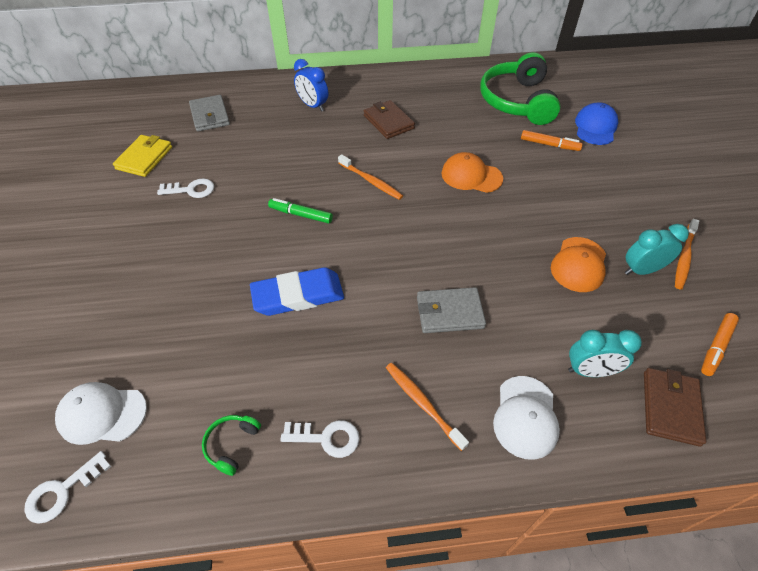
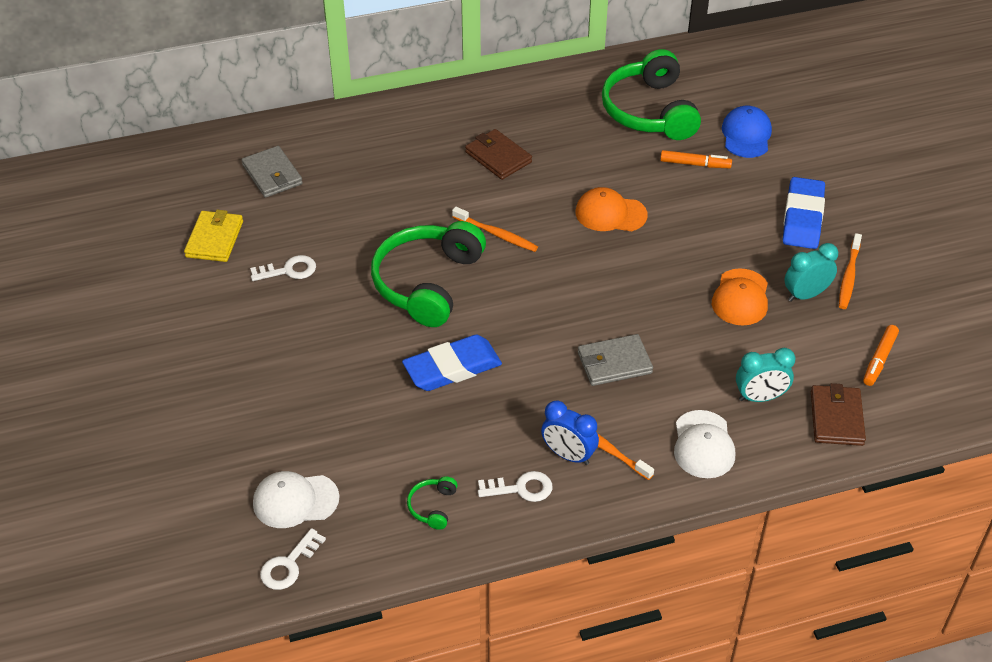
camera: 10 degrees left, 5 degrees down
green marker [268,198,333,224] -> green headphones [371,221,486,327]
blue clock [294,59,328,112] -> blue clock moved to [541,400,599,465]
none -> blue eraser [783,177,825,249]

